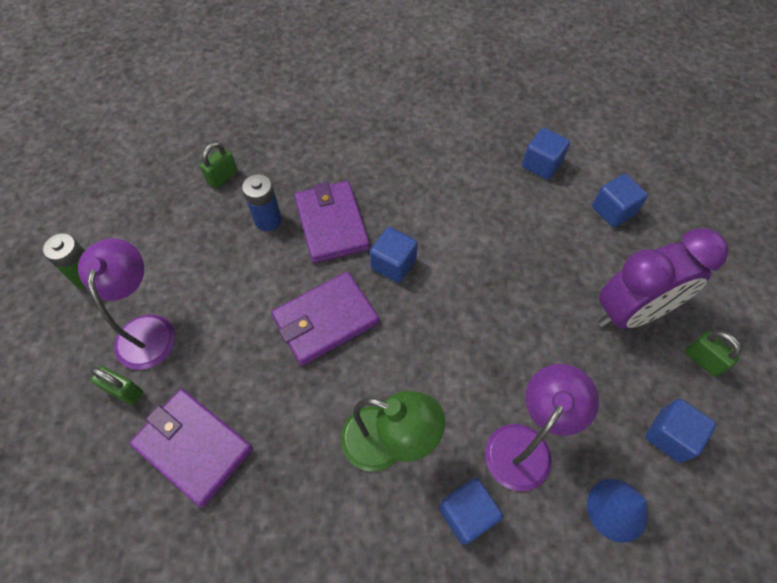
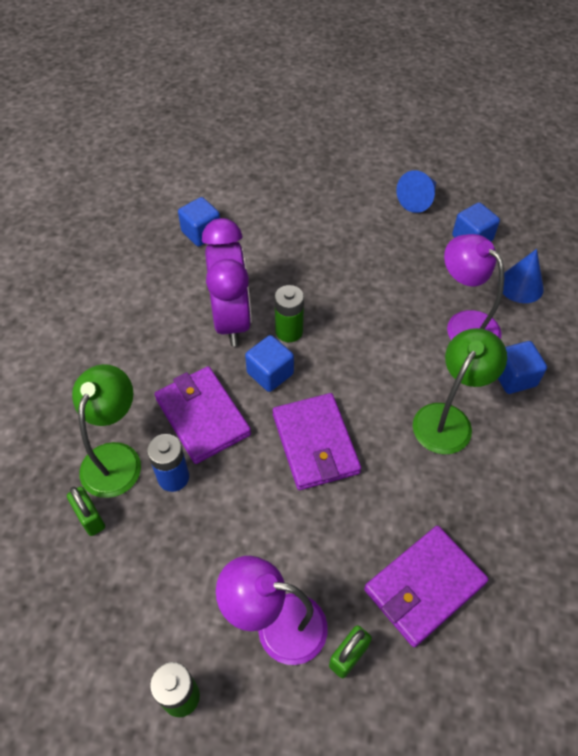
camera: 75 degrees left, 5 degrees down
purple wallet [294,181,370,263] -> purple wallet turned 60 degrees clockwise [155,366,251,464]
blue cube [592,174,648,227] -> none
purple clock [598,228,729,329] -> purple clock moved to [202,218,251,346]
green padlock [685,331,741,377] -> blue cone [396,170,436,213]
none -> green lamp [72,364,141,498]
none -> green battery [274,285,304,342]

